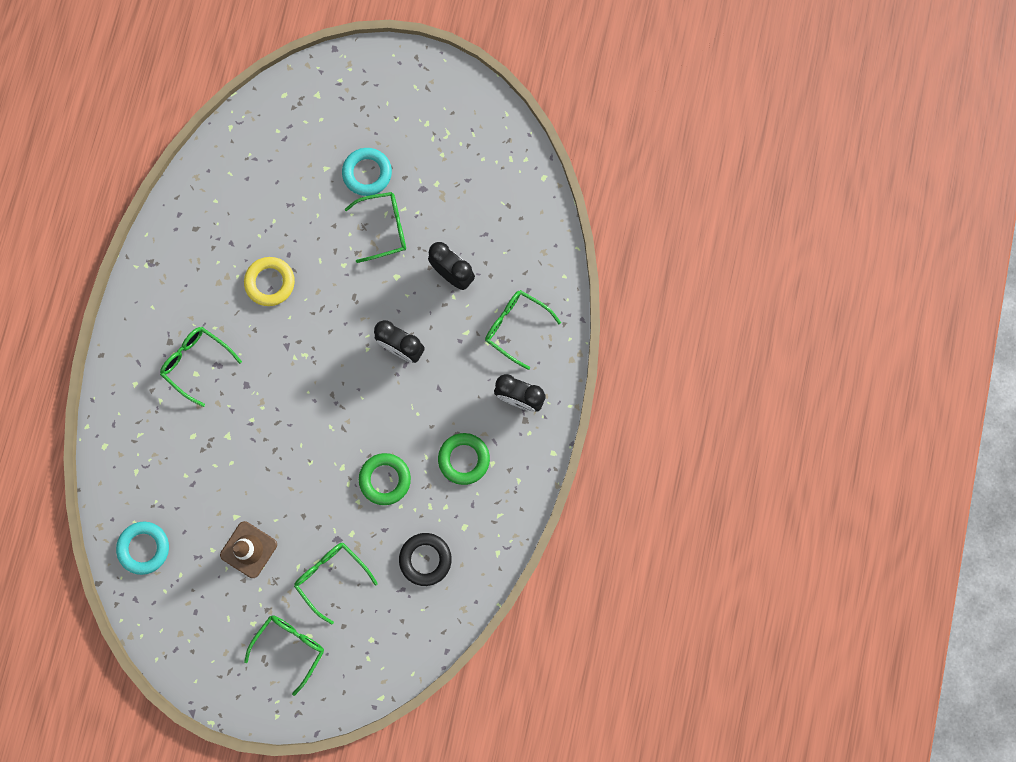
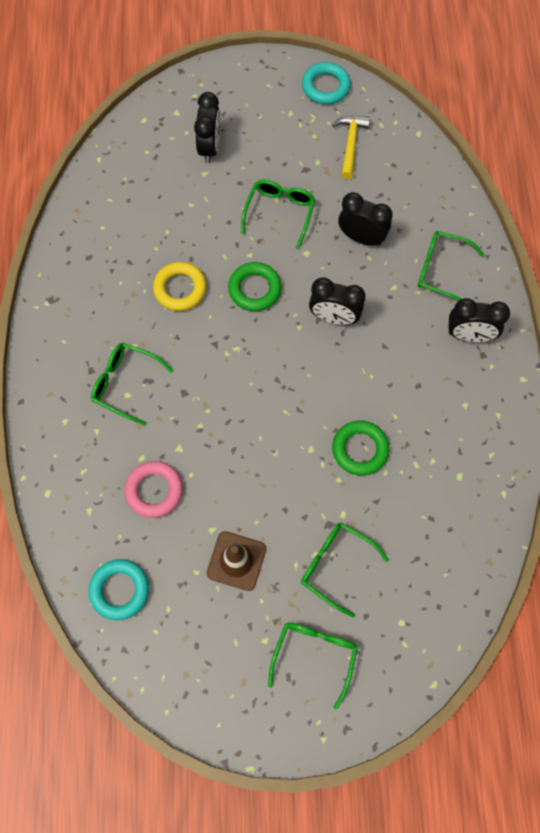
camera: 15 degrees left, 10 degrees down
turquoise ring [342,148,392,196] -> turquoise ring moved to [302,62,351,105]
green glasses [345,192,406,263] -> green glasses turned 45 degrees counterclockwise [241,180,315,249]
black ring [399,533,452,586] -> none
green ring [438,433,490,485] -> green ring moved to [228,262,282,311]
none -> pink ring [125,461,183,518]
none -> black clock [194,92,221,163]
none -> yellow hammer [332,116,370,179]

